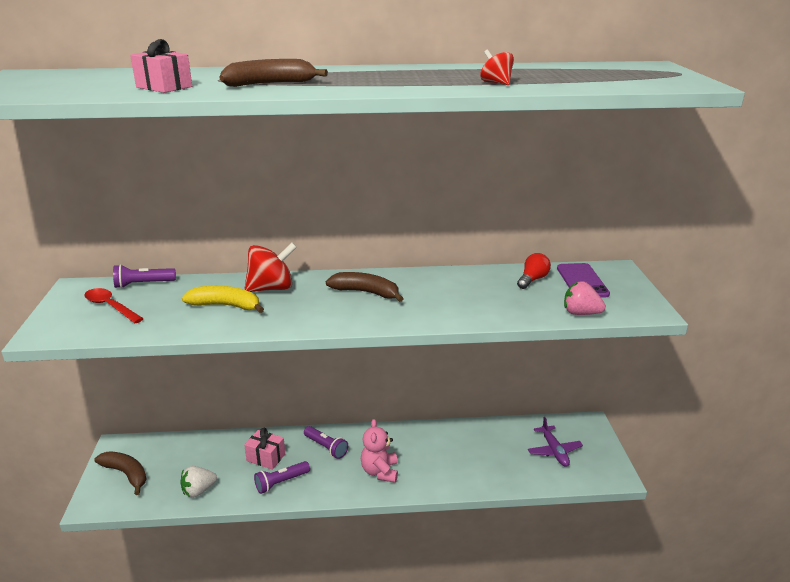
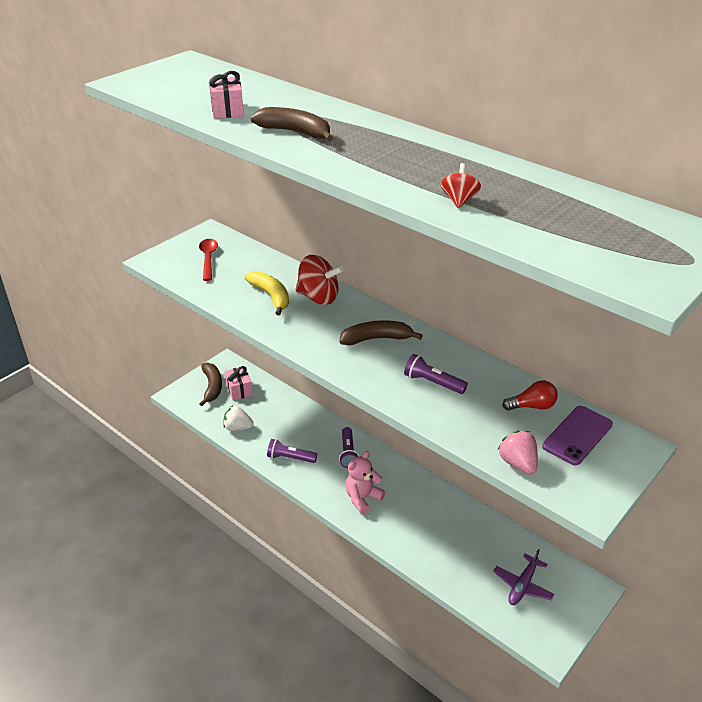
camera: 45 degrees right, 10 degrees up
purple flashlight [113,264,176,288] -> purple flashlight moved to [404,354,468,394]
pink gift [244,428,285,470] -> pink gift moved to [224,366,253,401]
brown banana [326,272,404,302] -> brown banana turned 75 degrees counterclockwise [339,320,423,345]

